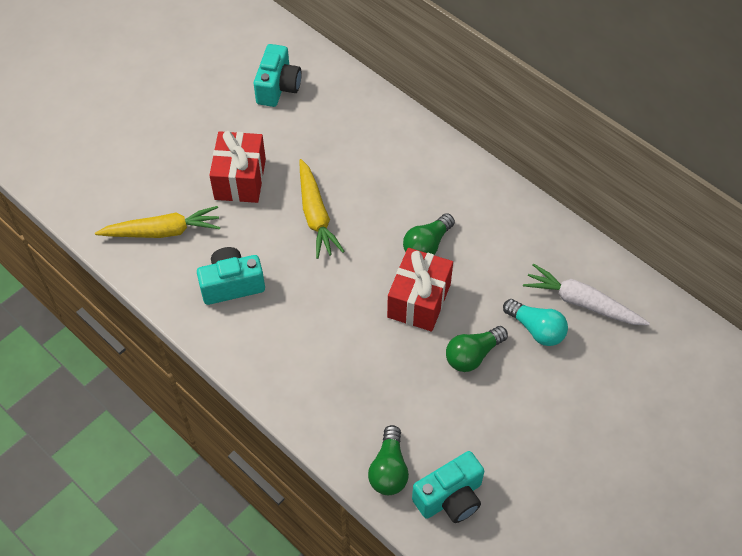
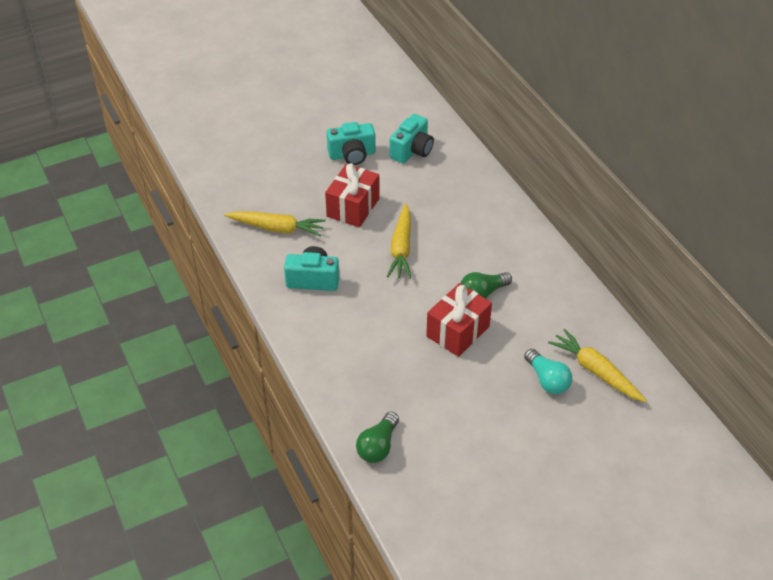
camera: 20 degrees right, 10 degrees down
turquoise camera [412,451,484,523] -> turquoise camera moved to [327,122,376,165]
green light bulb [446,326,508,372] -> none
white carrot [523,263,650,325] -> yellow carrot [548,328,647,402]

